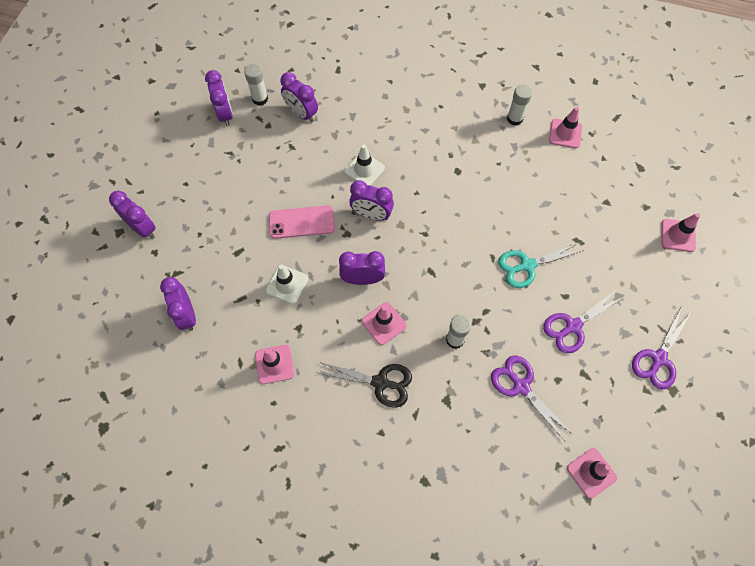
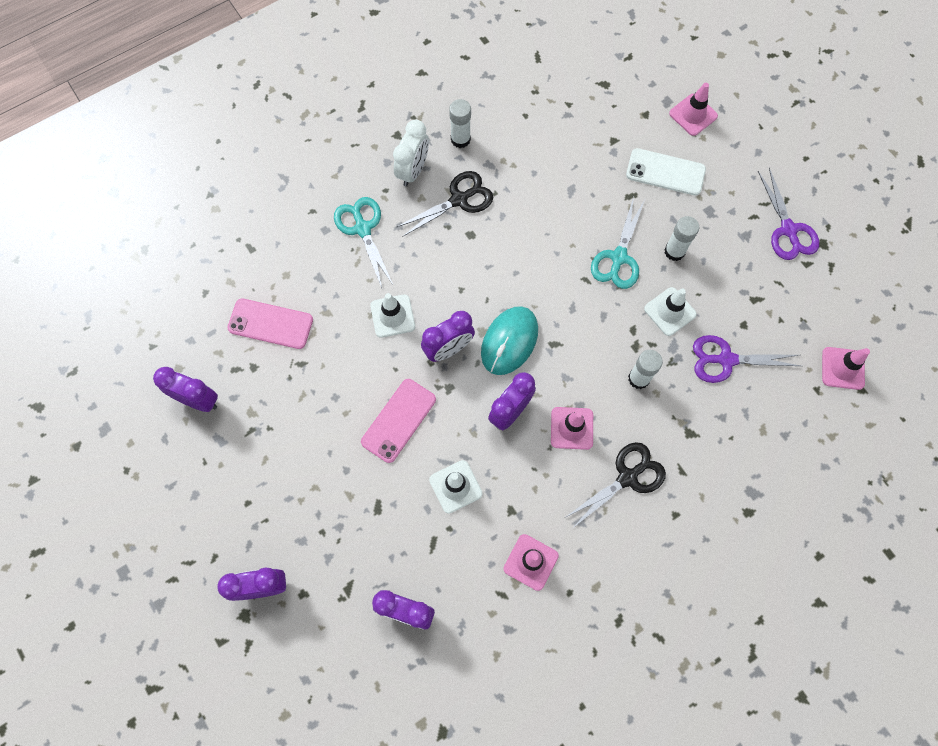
camera: 50 degrees left, 5 degrees up
white glue stick [244,64,268,106] -> white glue stick moved to [664,216,699,261]
purple clock [281,72,318,122] -> pink phone [227,299,313,349]
purple scissors [543,291,624,353] -> none
pink traffic cone [549,107,582,148] -> none
none -> turquoise scissors [334,197,393,288]
none -> white clock [393,120,429,187]
none -> black scissors [397,171,493,237]
none -> turquoise mouse [481,306,538,375]
none -> white phone [626,148,706,196]
none -> white traffic cone [644,287,697,336]

